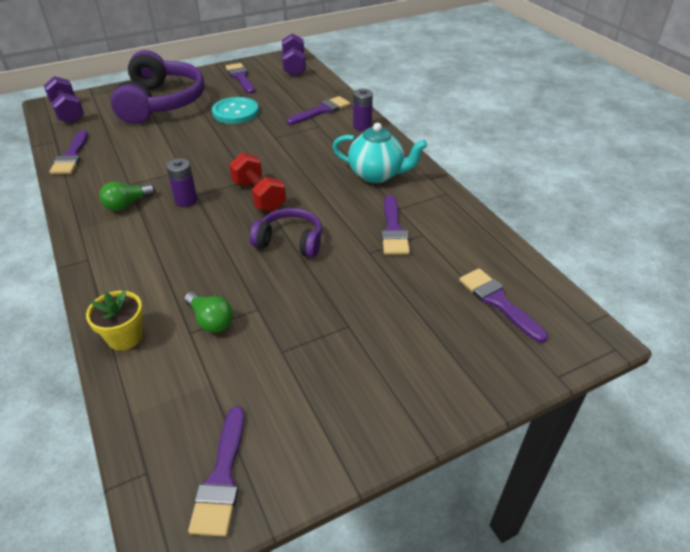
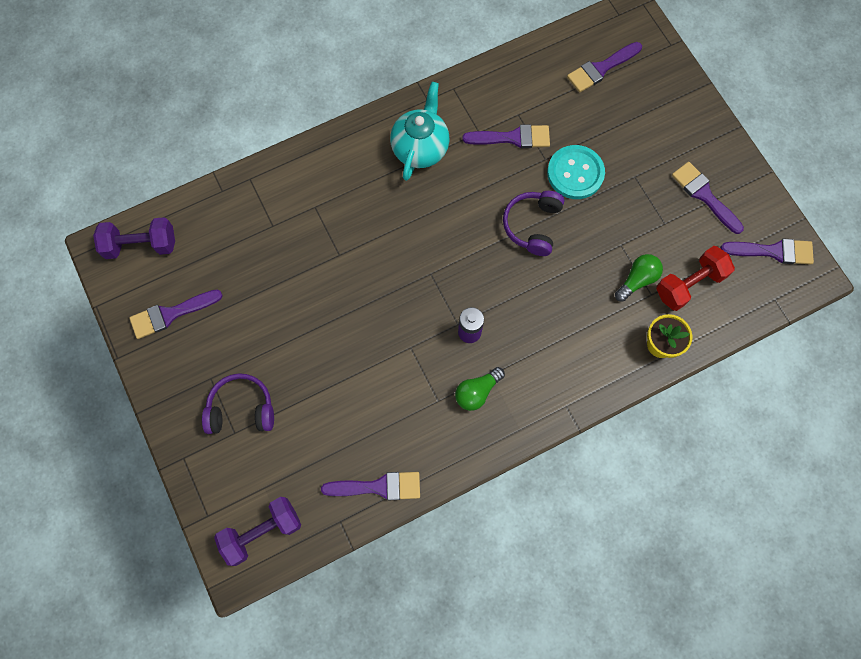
camera: 90 degrees left, 30 degrees up
green light bulb [99,181,155,211] -> green light bulb turned 90 degrees clockwise [455,367,505,411]
purple headphones [111,50,204,124] -> purple headphones [202,373,274,434], size x0.53
turquoise button [212,97,259,124] -> turquoise button moved to [547,145,605,199]
red dumbbell [229,153,286,211] -> red dumbbell moved to [656,246,735,311]
purple brush [287,96,350,125] -> purple brush moved to [672,162,744,234]
purple battery [353,89,373,131] -> none

